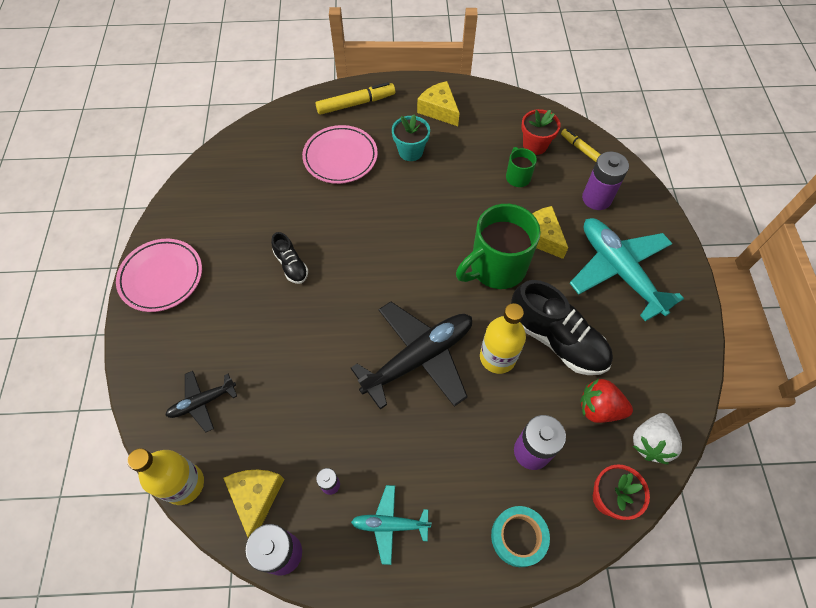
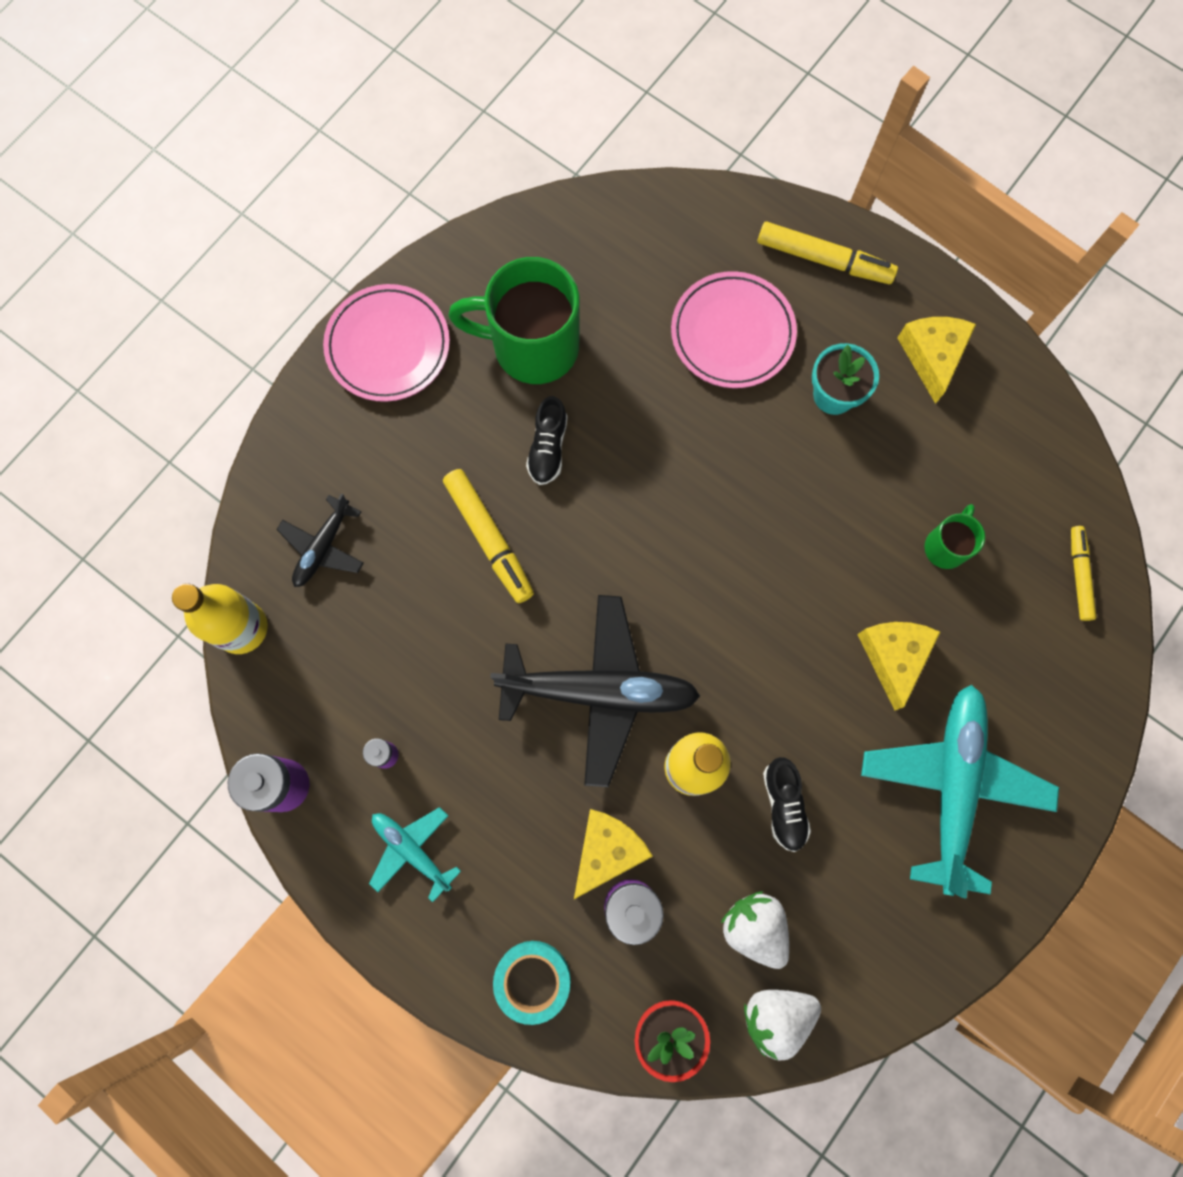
camera: 40 degrees right, 15 degrees up
black plane [165,371,237,432] -> black plane turned 75 degrees counterclockwise [276,493,364,587]
yellow cheese [224,469,285,538] -> yellow cheese moved to [574,809,653,899]
green mug [456,204,541,289] -> green mug moved to [448,257,579,384]
black shoe [511,280,613,375] -> black shoe [763,757,811,852], size x0.52
red flower pot [521,109,561,155] -> none
red strawberry [580,379,633,423] -> white strawberry [721,891,789,969]
purple battery [582,152,629,210] -> none
none -> yellow marker [443,469,534,603]

